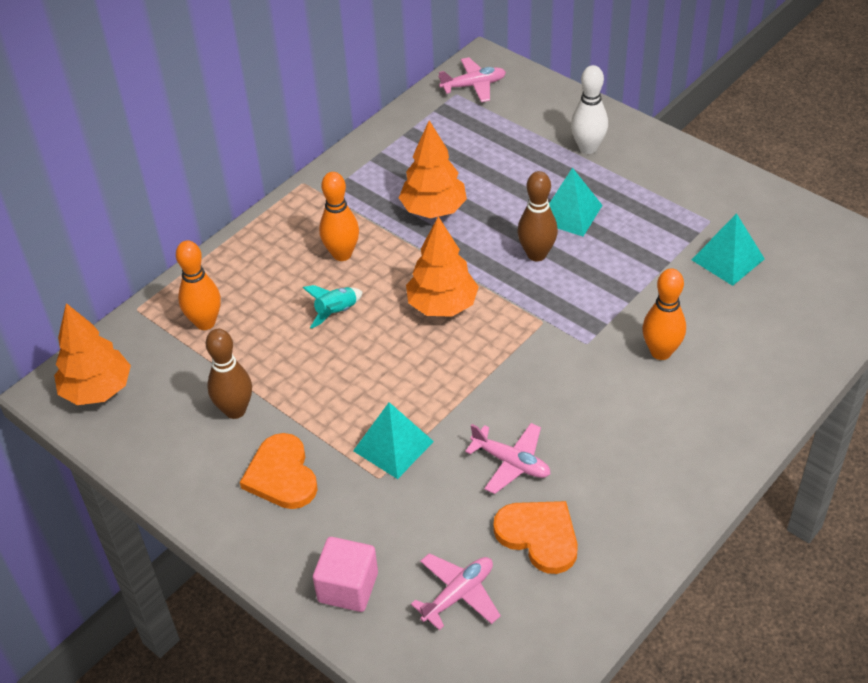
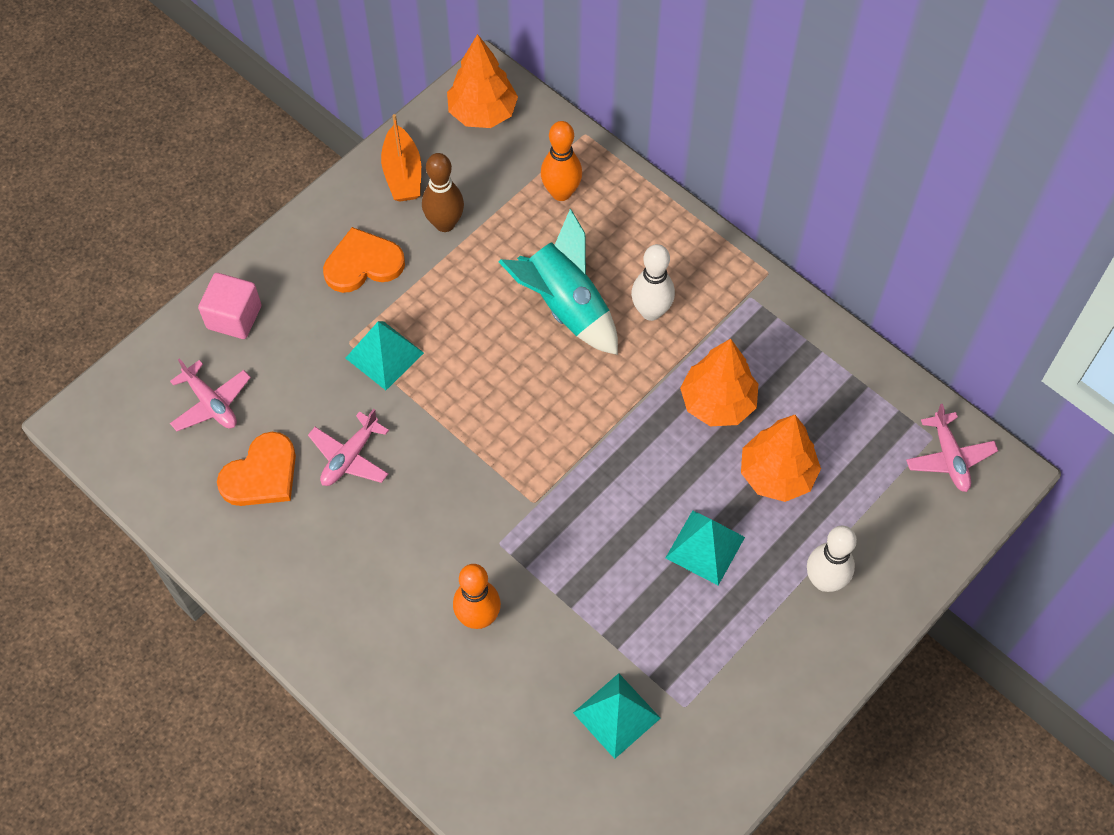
camera: 90 degrees right, 15 degrees up
turquoise rocket [303,285,363,329] -> turquoise rocket [498,209,618,355], size x2.08
orange bowling pin [319,172,359,261] -> white bowling pin [631,244,675,321]
orange tree [406,216,479,317] -> orange tree moved to [741,415,821,502]
brown bowling pin [517,171,558,261] -> none
none -> orange boat [381,114,421,202]

